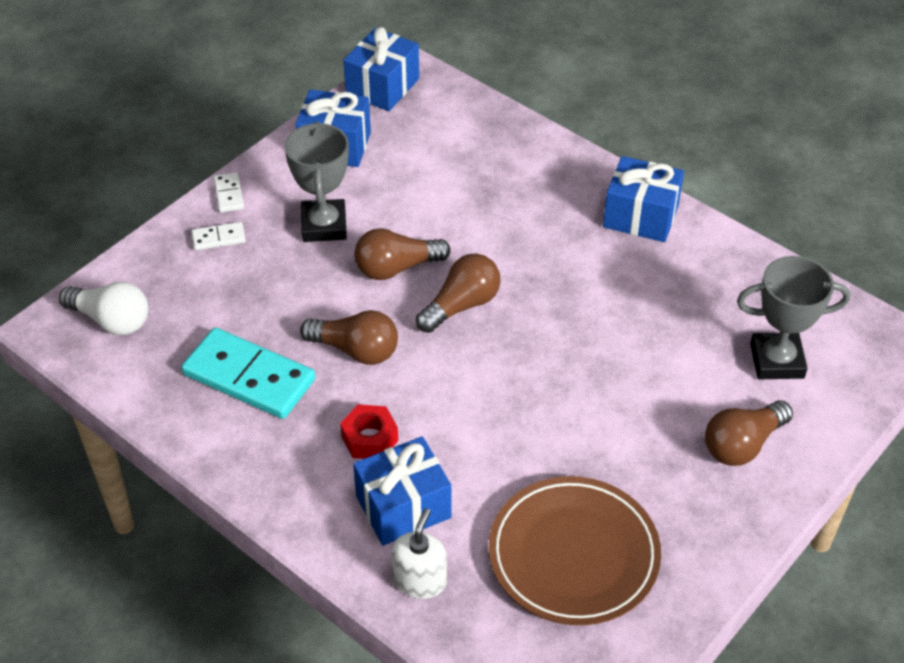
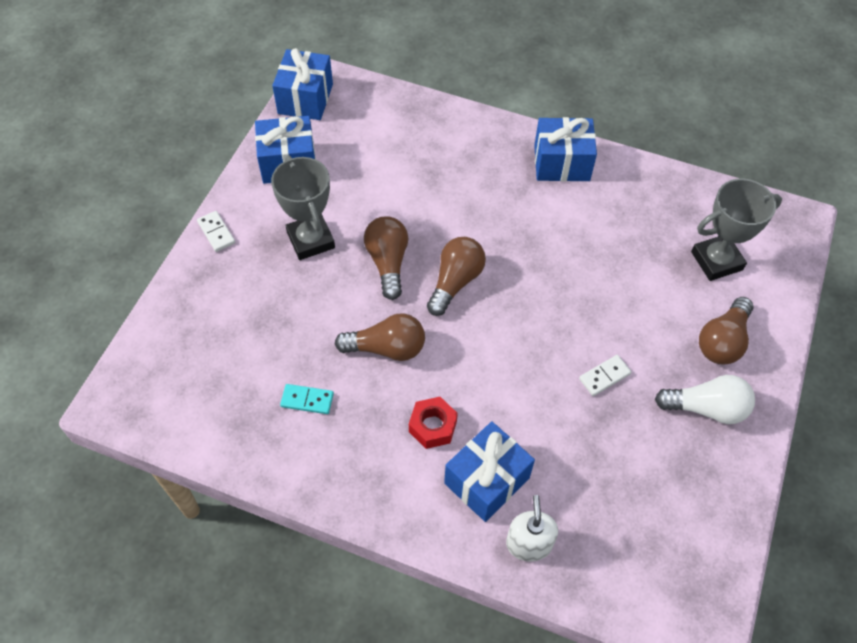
camera: 20 degrees left, 10 degrees up
white light bulb [59,282,148,335] -> white light bulb moved to [655,375,755,424]
turquoise domino [181,327,315,419] -> turquoise domino [280,384,334,414], size x0.45
white domino [191,222,246,250] -> white domino moved to [579,355,632,396]
brown light bulb [354,228,451,280] -> brown light bulb turned 120 degrees clockwise [364,216,408,300]
brown plate [489,476,661,625] -> none

